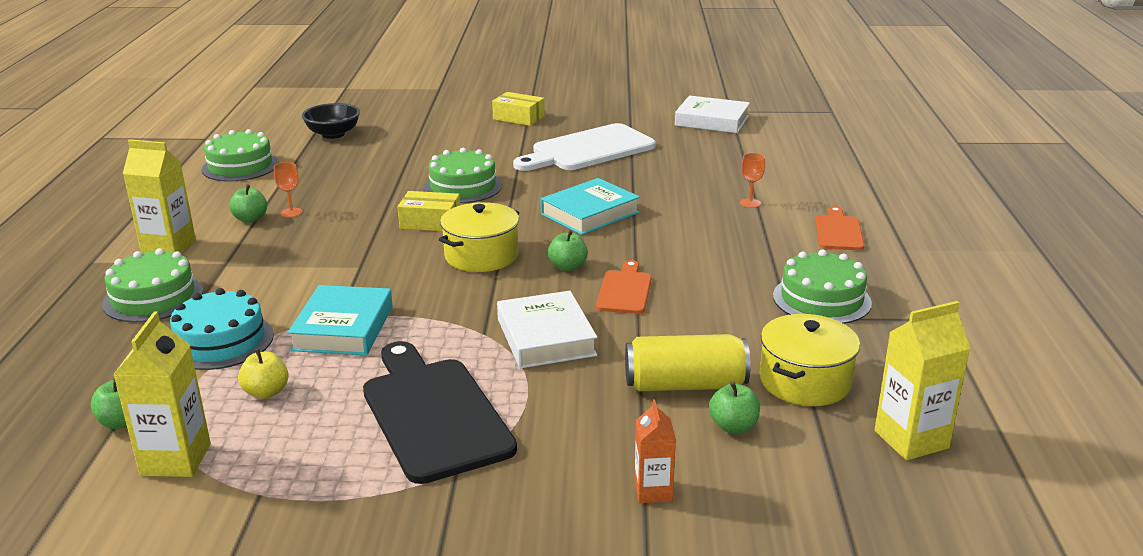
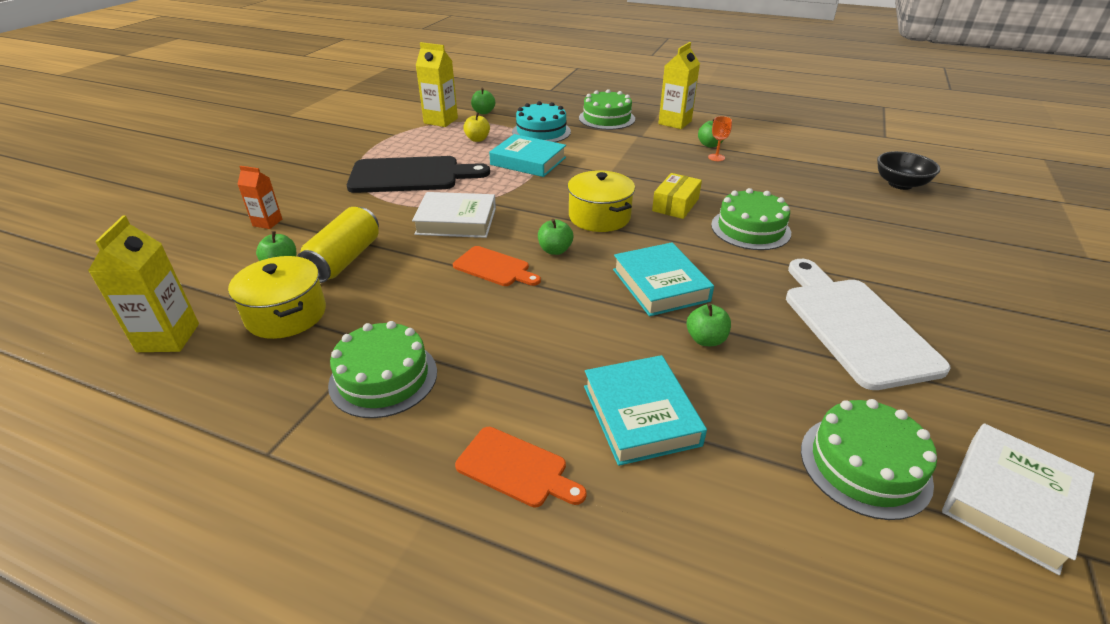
camera: 110 degrees right, 10 degrees up
green cake [201,129,279,181] -> green cake moved to [801,399,937,520]
yellow box [492,92,545,126] -> none
orange goblet [740,153,765,208] -> turquoise book [584,355,707,466]
none -> green apple [687,303,731,346]

